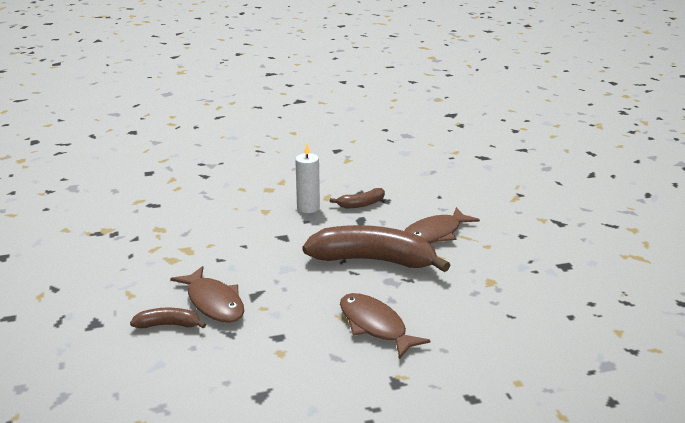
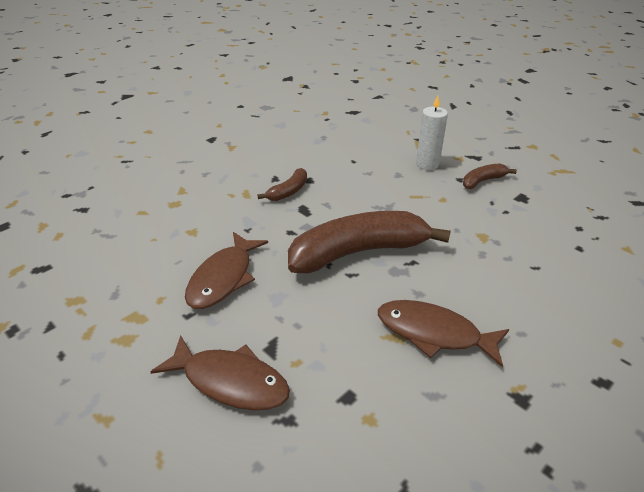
camera: 30 degrees left, 10 degrees up
brown banana [130,308,206,329] -> brown banana moved to [463,164,517,189]
white candle [295,144,320,213] -> white candle moved to [416,95,448,170]
brown fish [404,207,480,243] -> brown fish moved to [185,232,268,309]

